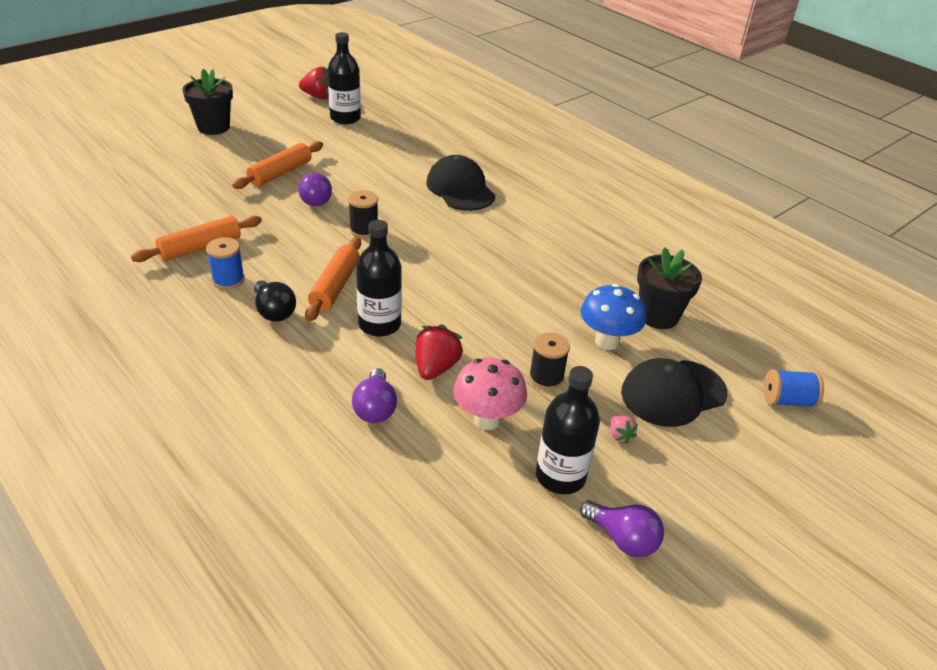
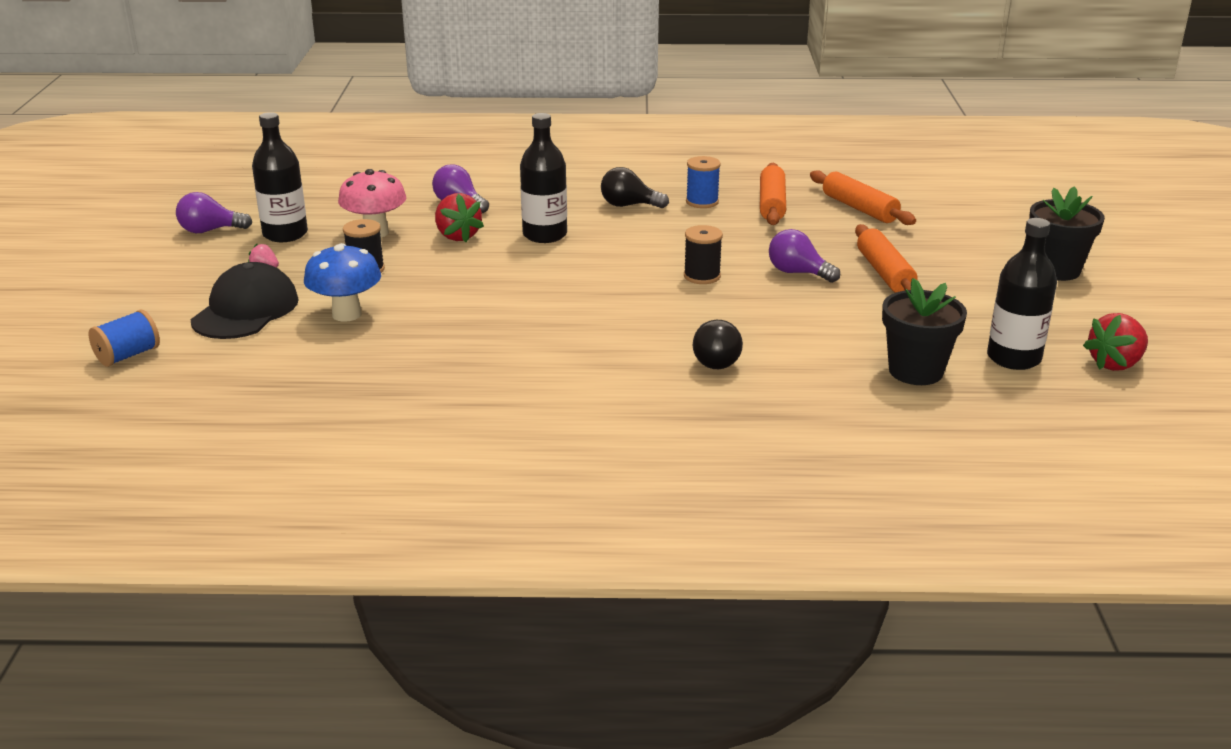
camera: 135 degrees right, 10 degrees down
orange rolling pin [305,237,361,322] -> orange rolling pin moved to [810,170,916,225]
black cap [426,155,495,211] -> black light bulb [693,320,743,369]
black flower pot [637,247,702,329] -> black flower pot moved to [882,278,967,385]

